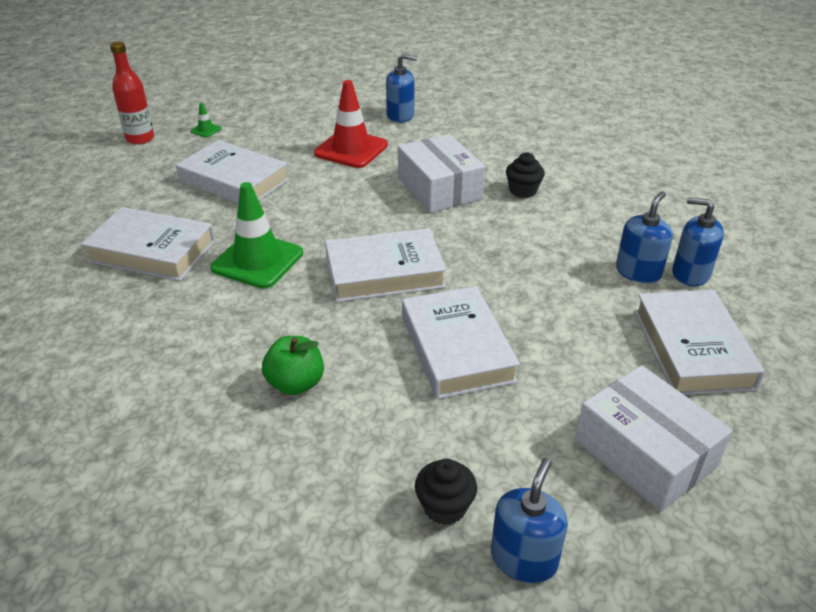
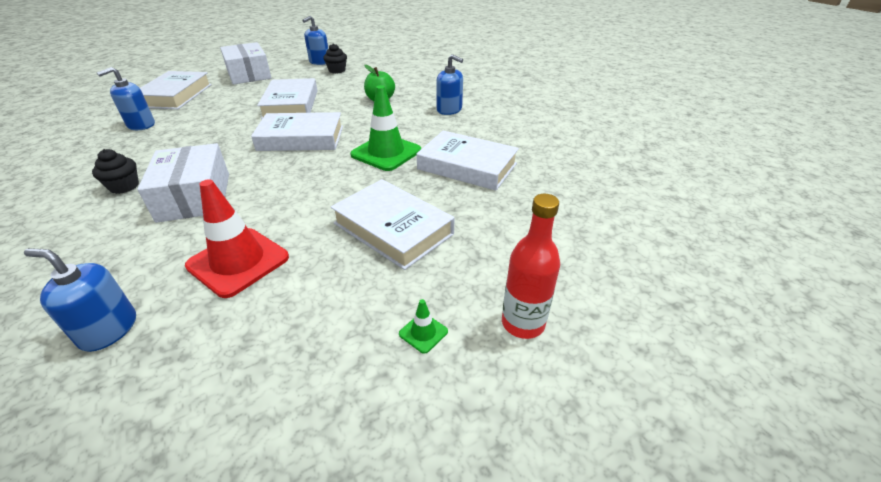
camera: 170 degrees left, 0 degrees up
blue soap dispenser [672,197,724,286] -> blue soap dispenser moved to [436,54,463,115]

